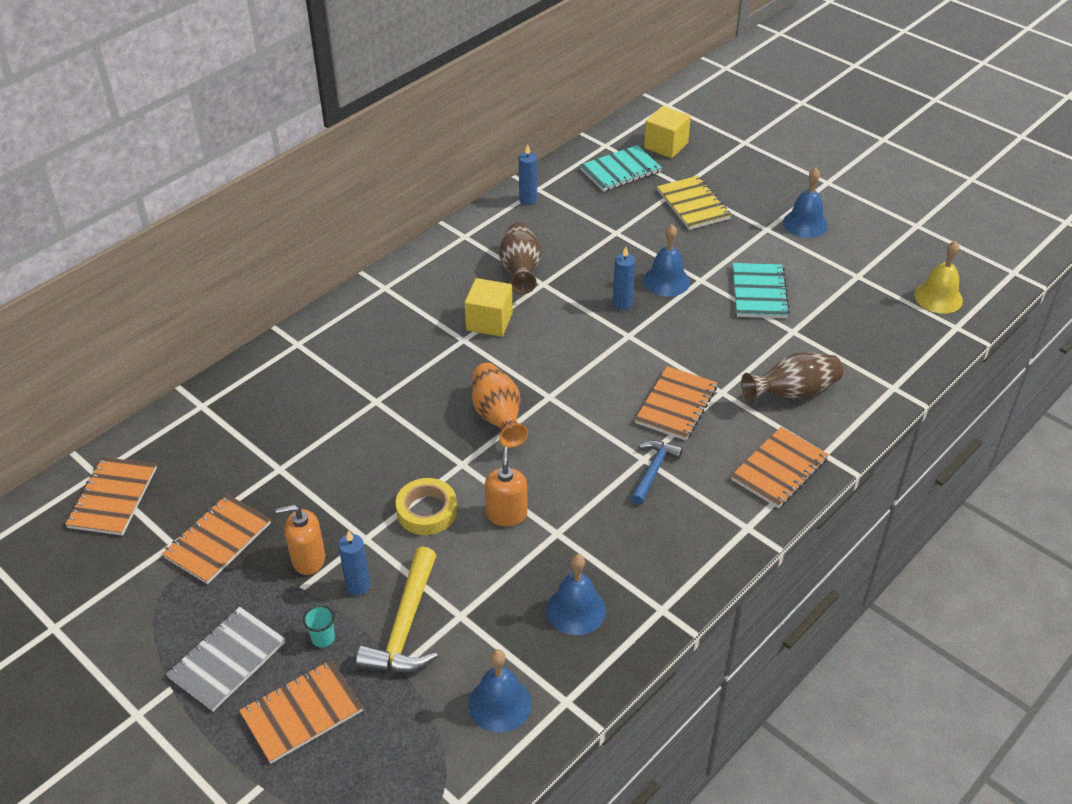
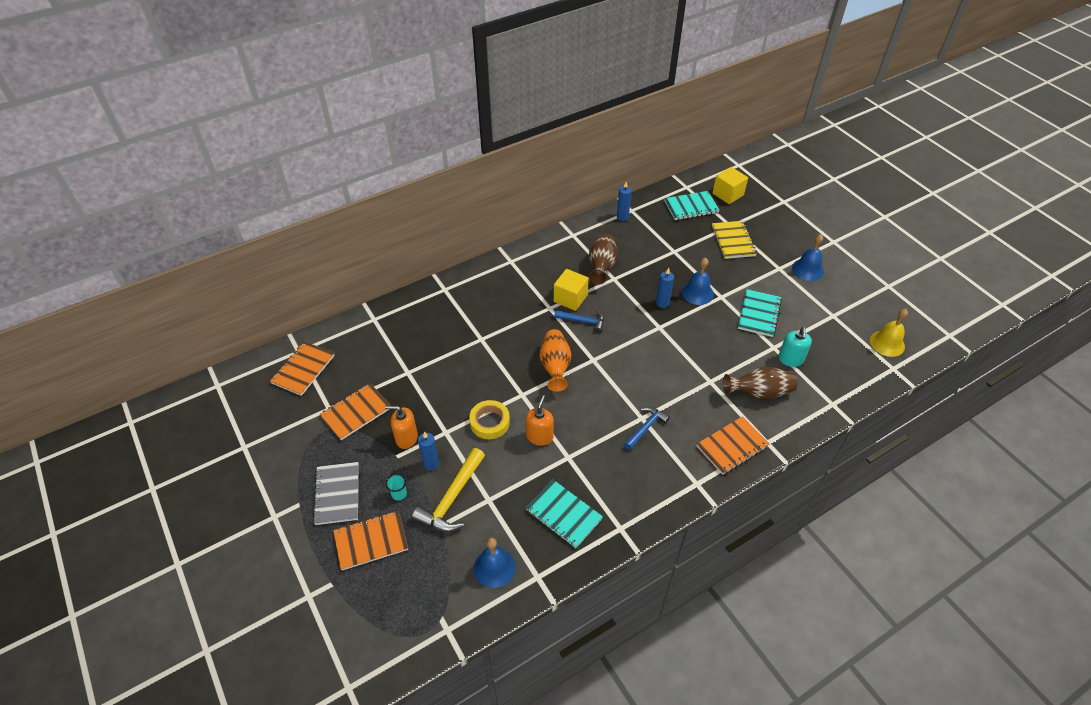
camera: 15 degrees right, 5 degrees up
grey notebook [166,607,285,712] -> grey notebook turned 60 degrees counterclockwise [313,462,359,525]
blue bell [547,554,606,635] -> turquoise notebook [526,480,603,548]
orange notebook [635,366,717,441] -> none
none -> blue hammer [554,310,604,333]
none -> turquoise soap dispenser [778,327,812,367]

